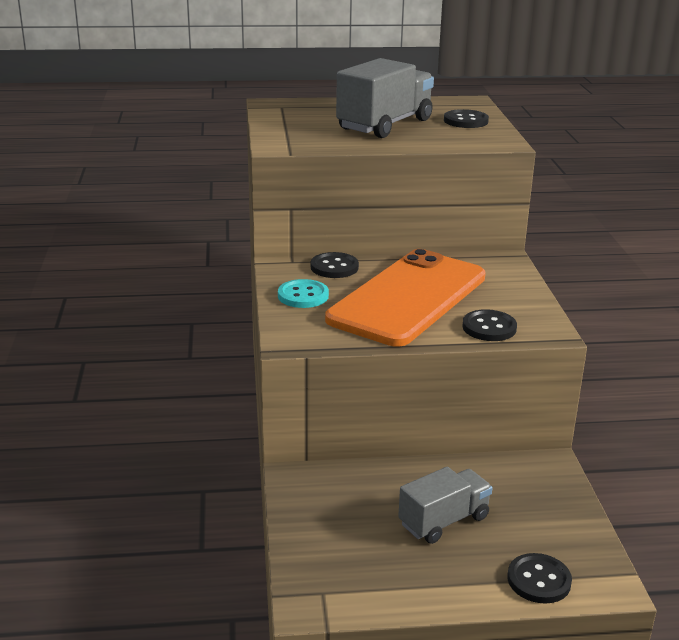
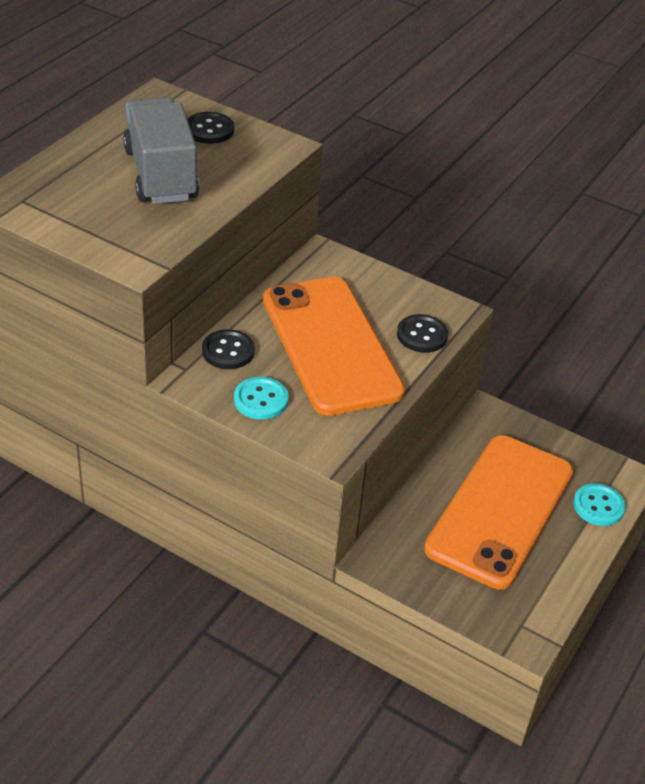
camera: 55 degrees left, 15 degrees up
grey truck [398,467,492,544] -> orange phone [424,435,573,589]
black button [507,553,572,604] -> turquoise button [573,483,626,526]

